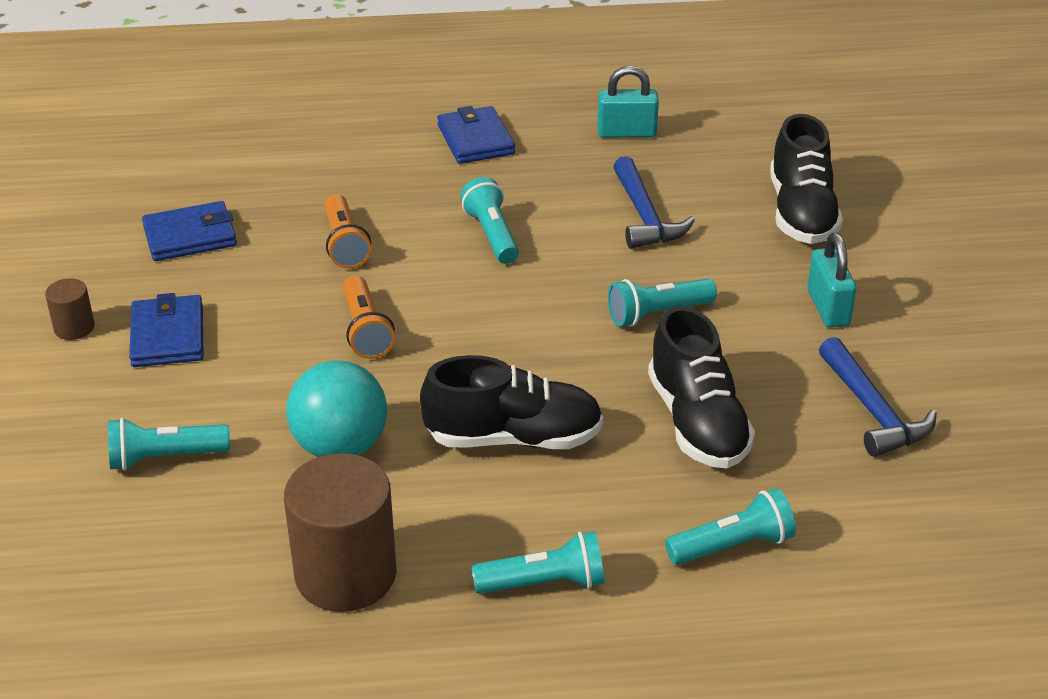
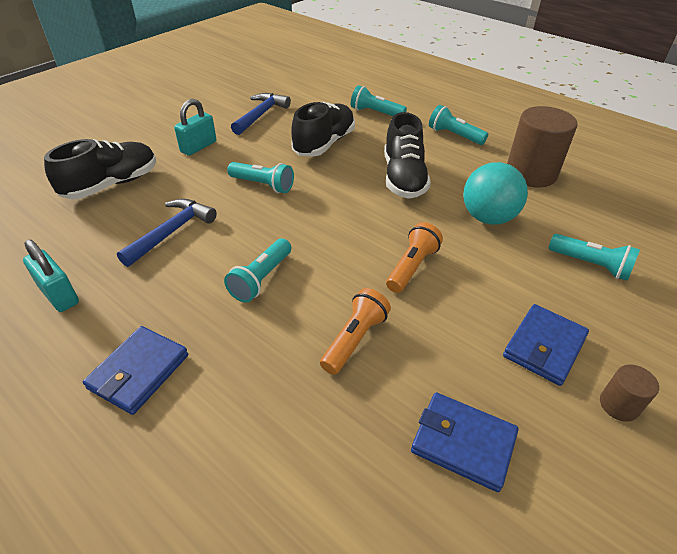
camera: 135 degrees left, 5 degrees up
black shoe [420,355,603,449] -> black shoe turned 135 degrees counterclockwise [384,112,431,199]

